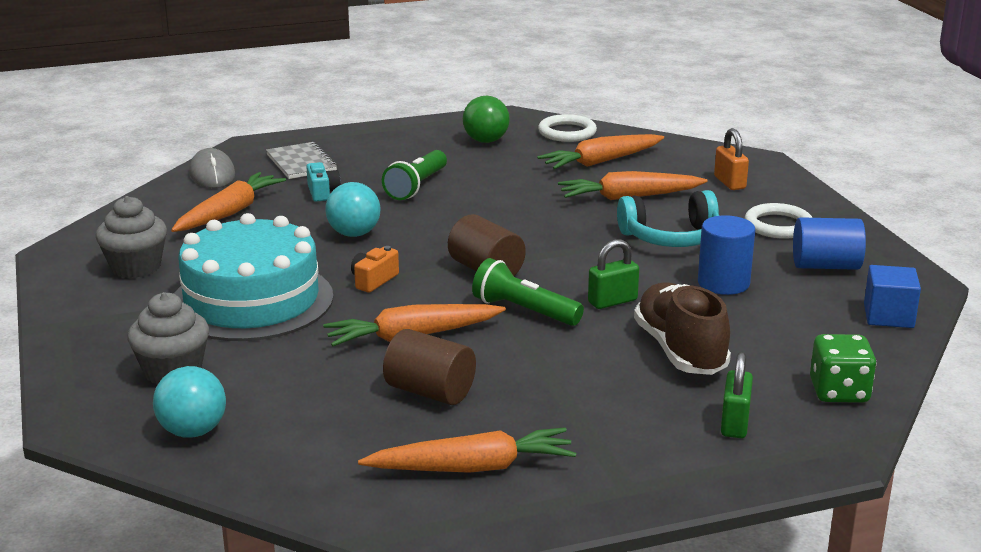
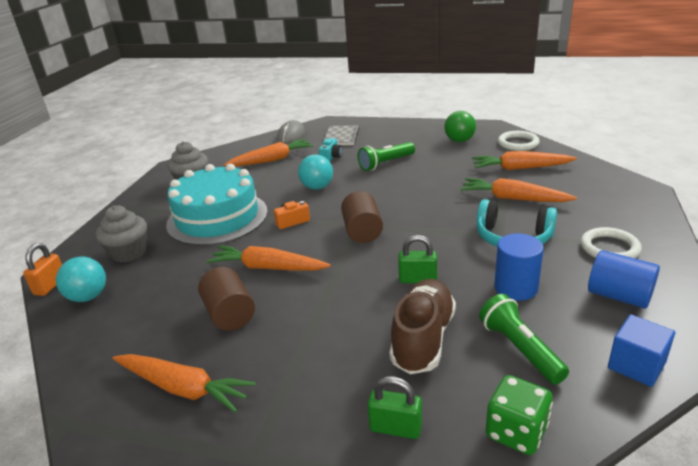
camera: 35 degrees right, 5 degrees up
green flashlight [472,258,584,326] -> green flashlight moved to [479,294,569,384]
orange padlock [714,128,749,190] -> orange padlock moved to [23,243,62,296]
green padlock [721,352,753,438] -> green padlock turned 60 degrees clockwise [368,376,422,439]

